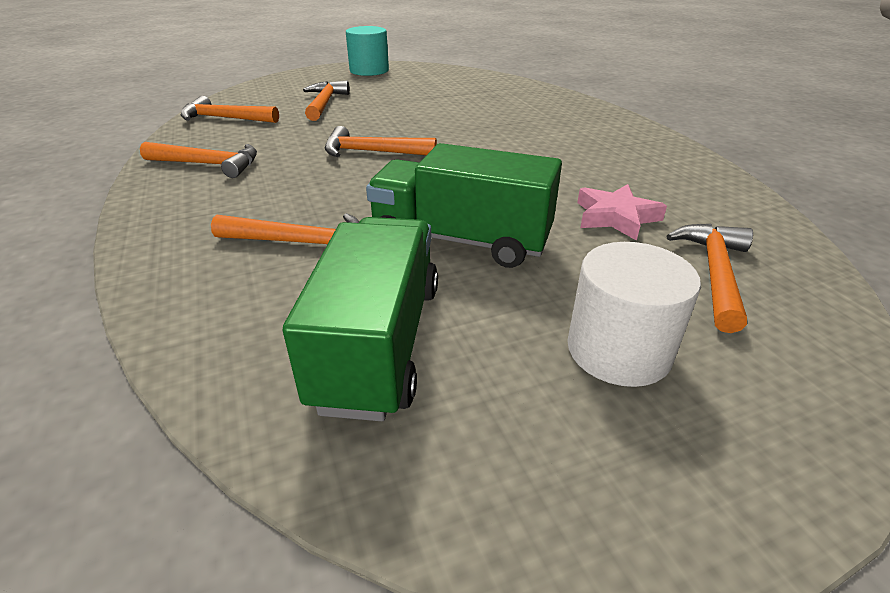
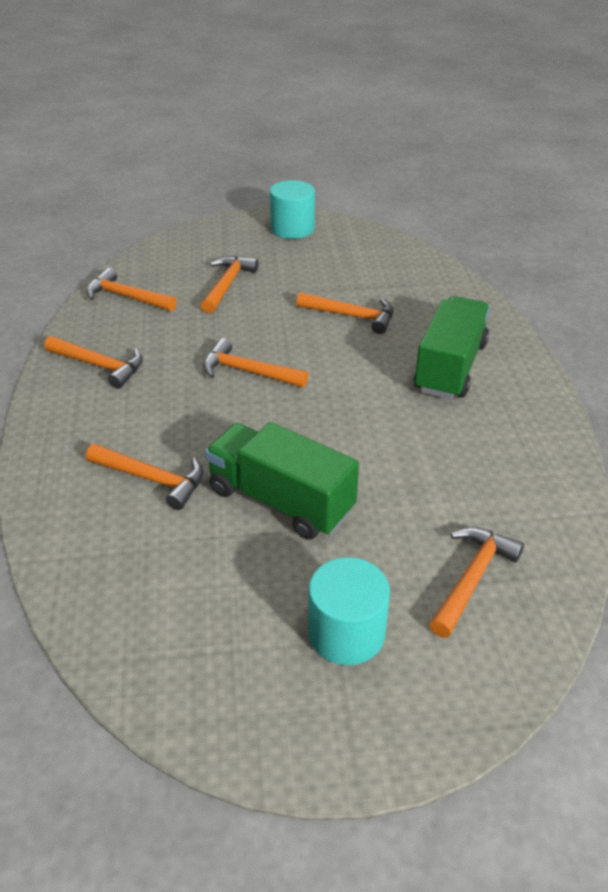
camera: 15 degrees right, 5 degrees up
green truck [283,217,438,421] -> green truck moved to [414,296,490,399]
white cylinder [567,242,701,387] -> turquoise cylinder [308,557,390,665]
pink star [577,184,667,241] -> none
none -> orange hammer [296,292,393,334]

